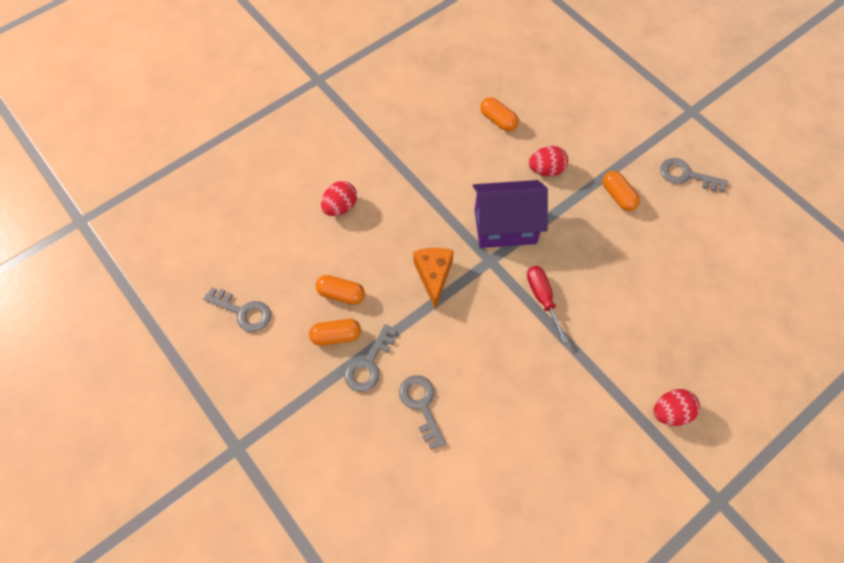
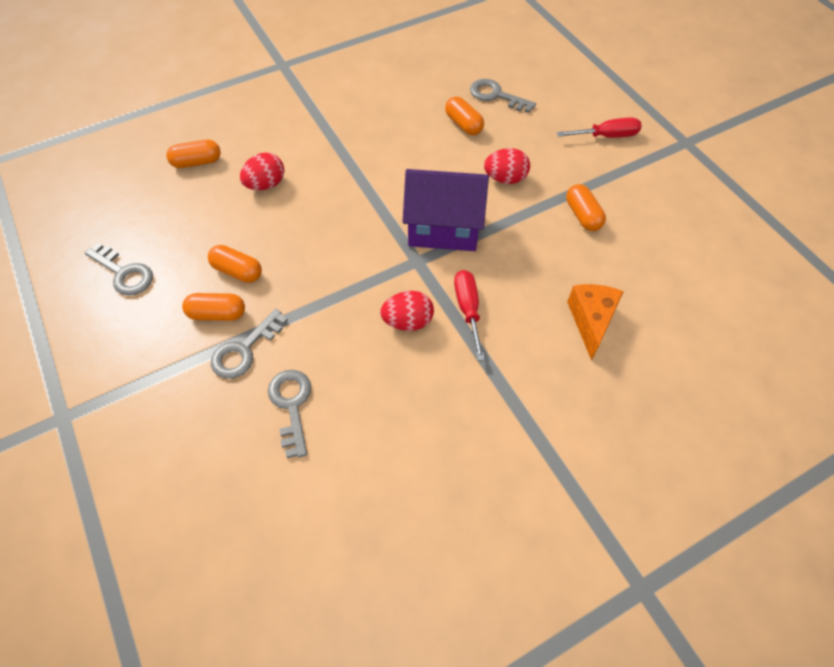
camera: 10 degrees right, 5 degrees down
orange cheese [413,248,454,310] -> orange cheese moved to [567,284,624,361]
red egg [654,389,700,426] -> red egg moved to [380,291,434,331]
grey key [660,158,728,192] -> grey key moved to [470,79,536,113]
none -> orange capsule [166,140,221,168]
none -> red screwdriver [557,117,642,138]

